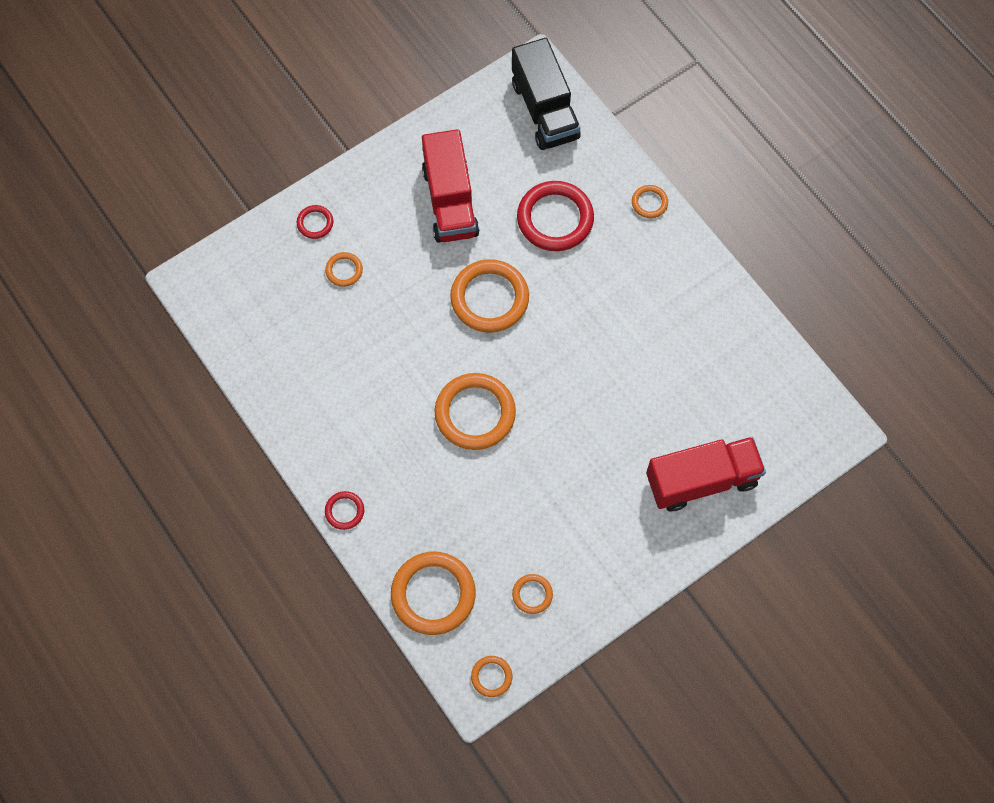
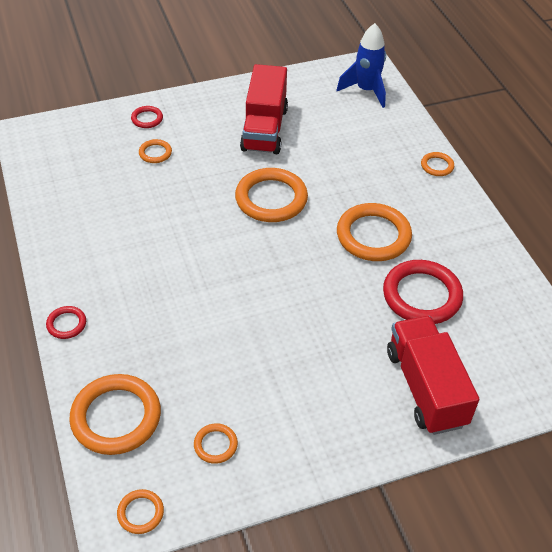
camera: 15 degrees right, 20 degrees down
orange ring [435,373,516,450] -> orange ring moved to [337,203,412,261]
black truck [512,38,580,150] -> blue rocket [337,23,386,108]
red ring [517,181,594,251] -> red ring moved to [383,260,463,324]
red truck [646,437,766,511] -> red truck turned 105 degrees counterclockwise [387,316,479,435]

